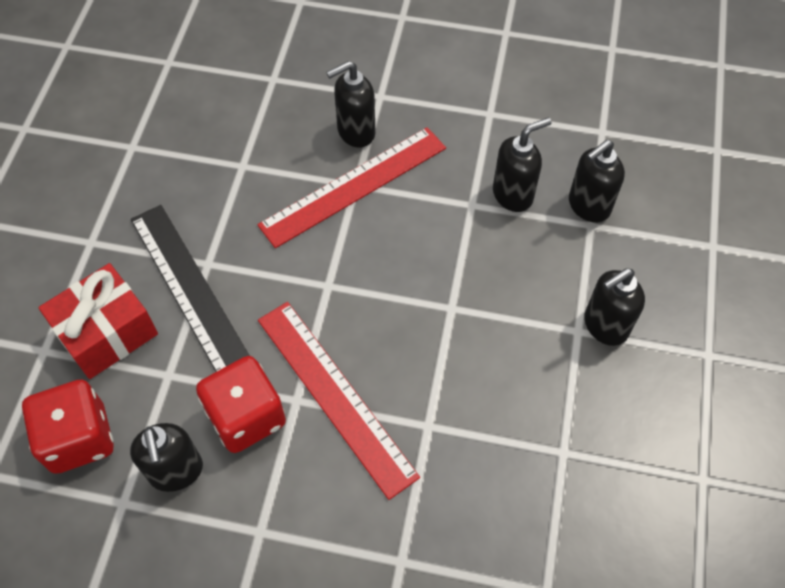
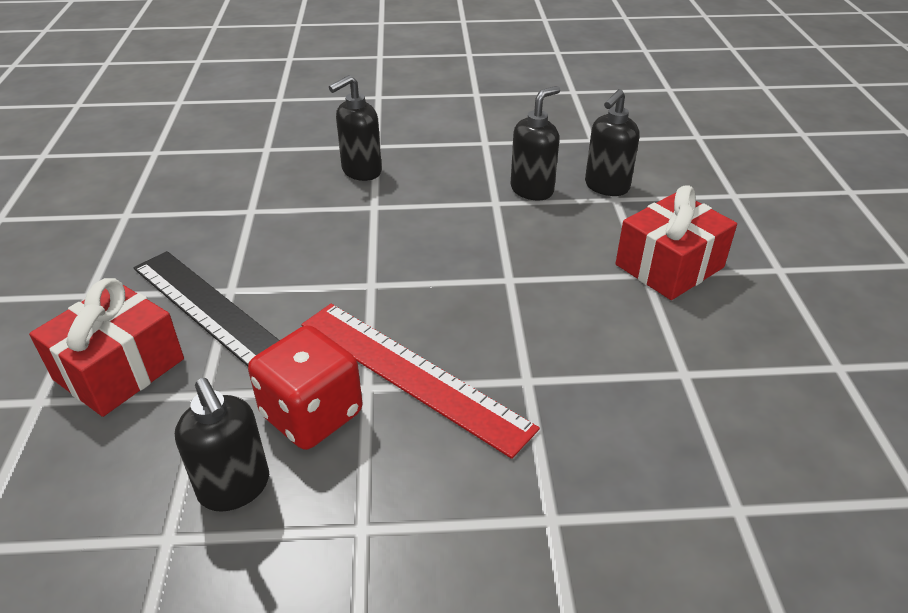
camera: 15 degrees left, 20 degrees down
red dice [22,380,114,474] -> none
red ruler [257,127,446,248] -> none
black soap dispenser [584,268,645,346] -> red gift [615,185,737,300]

